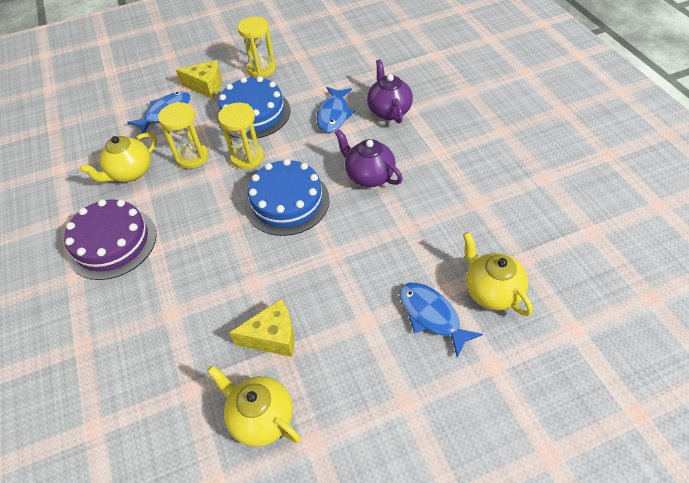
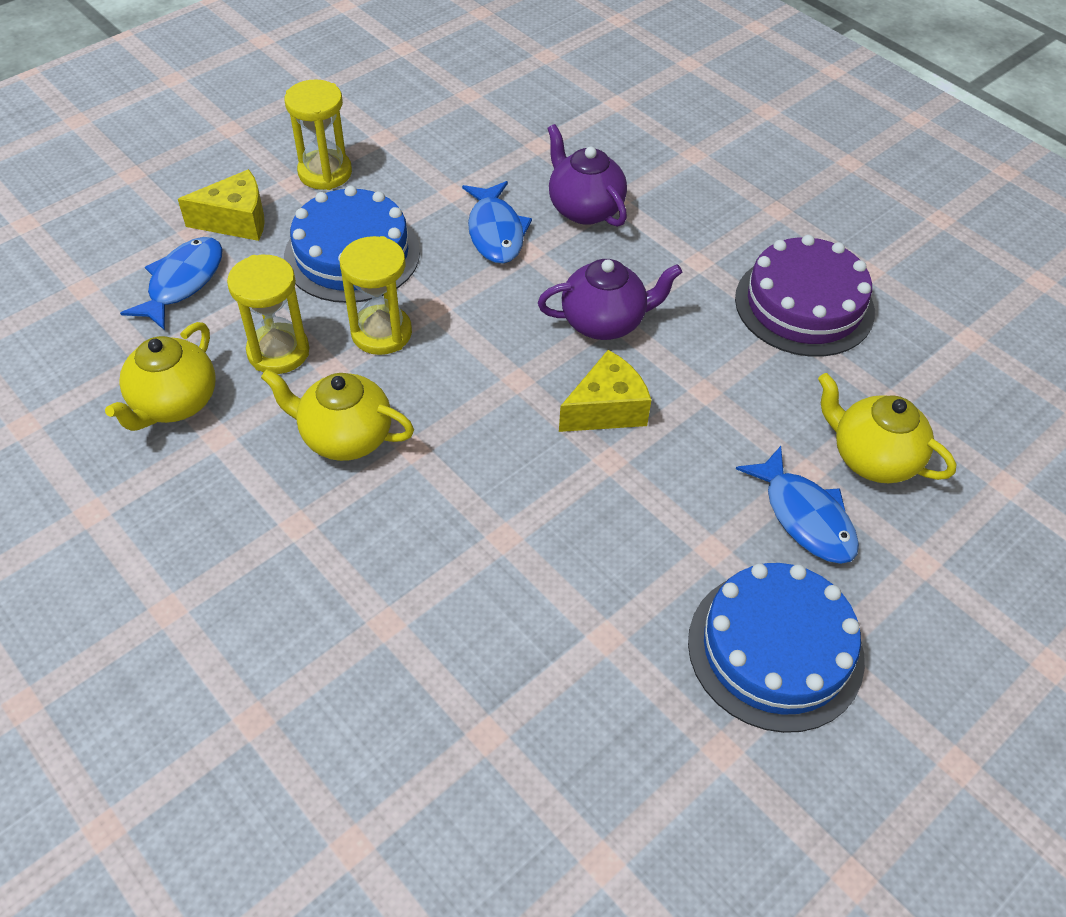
camera: 25 degrees left, 0 degrees up
purple cake [64,199,157,280] -> purple cake moved to [735,235,875,357]
yellow teapot [207,365,301,447] -> yellow teapot moved to [261,369,414,461]
yellow cheese [229,299,295,357] -> yellow cheese moved to [559,350,651,432]
blue cake [245,159,330,236] -> blue cake moved to [688,563,865,733]
purple teapot [334,129,403,187] -> purple teapot turned 150 degrees clockwise [538,259,682,340]
blue fish [399,283,483,358] -> blue fish turned 150 degrees counterclockwise [736,446,859,564]

